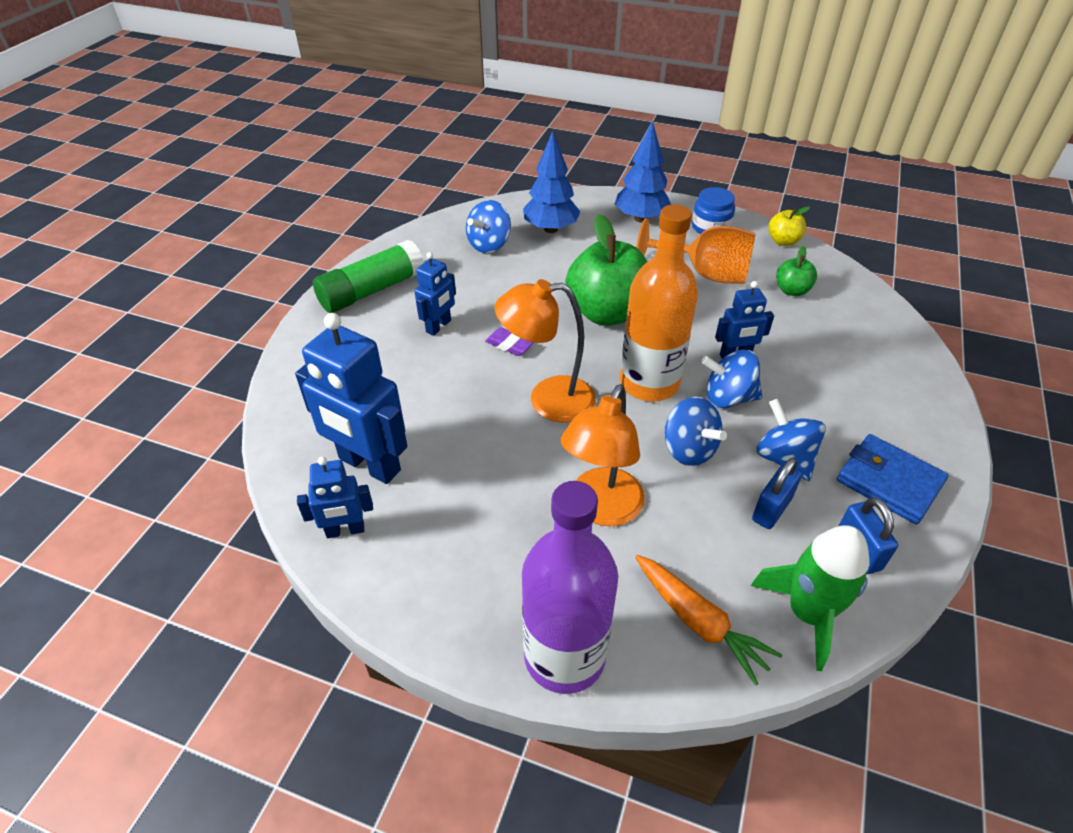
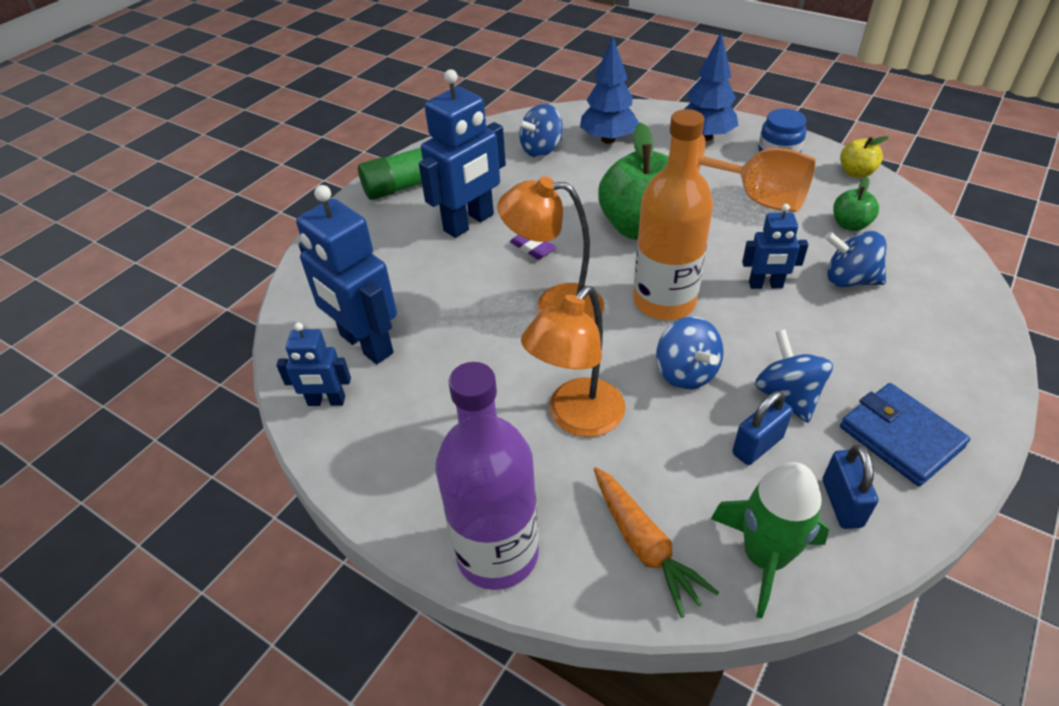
camera: 15 degrees right, 0 degrees up
blue robot [414,252,456,336] -> blue robot [419,69,506,238], size x1.83
blue spinning top [701,349,762,408] -> blue spinning top moved to [825,231,887,287]

